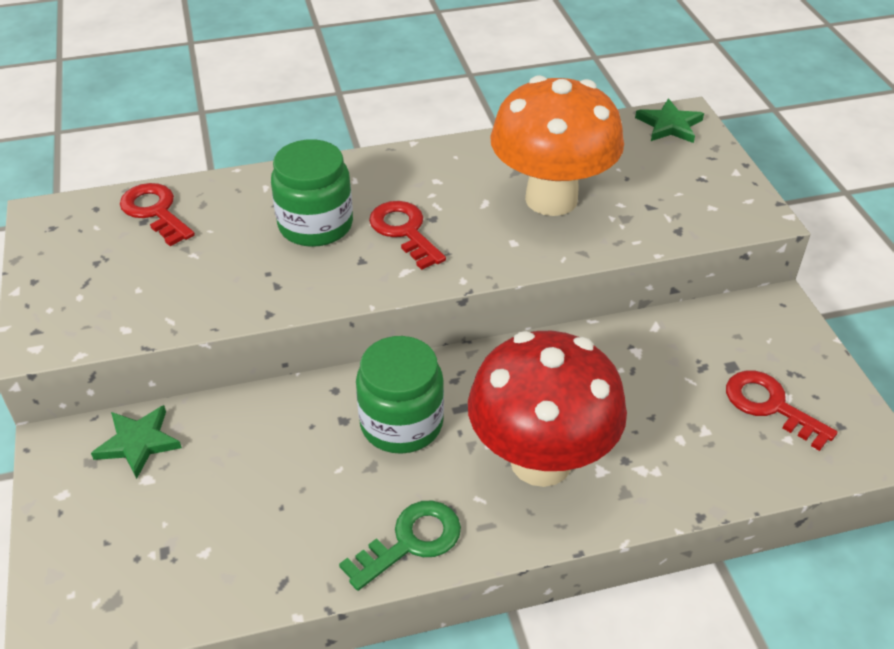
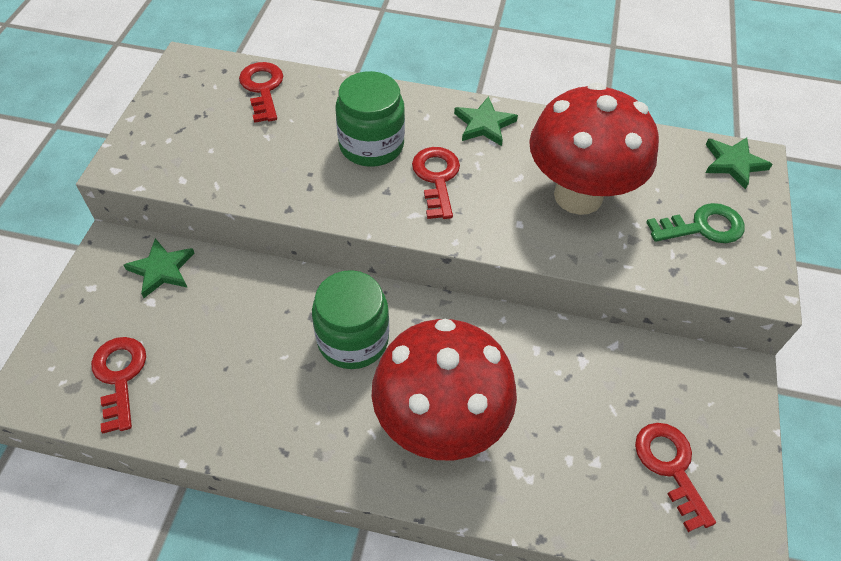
camera: 25 degrees right, 10 degrees up
green key [339,501,461,591] -> green key moved to [646,203,745,243]
orange mushroom [490,75,624,216] -> red mushroom [529,82,659,215]
none -> red key [91,337,146,433]
none -> green star [454,96,518,146]

